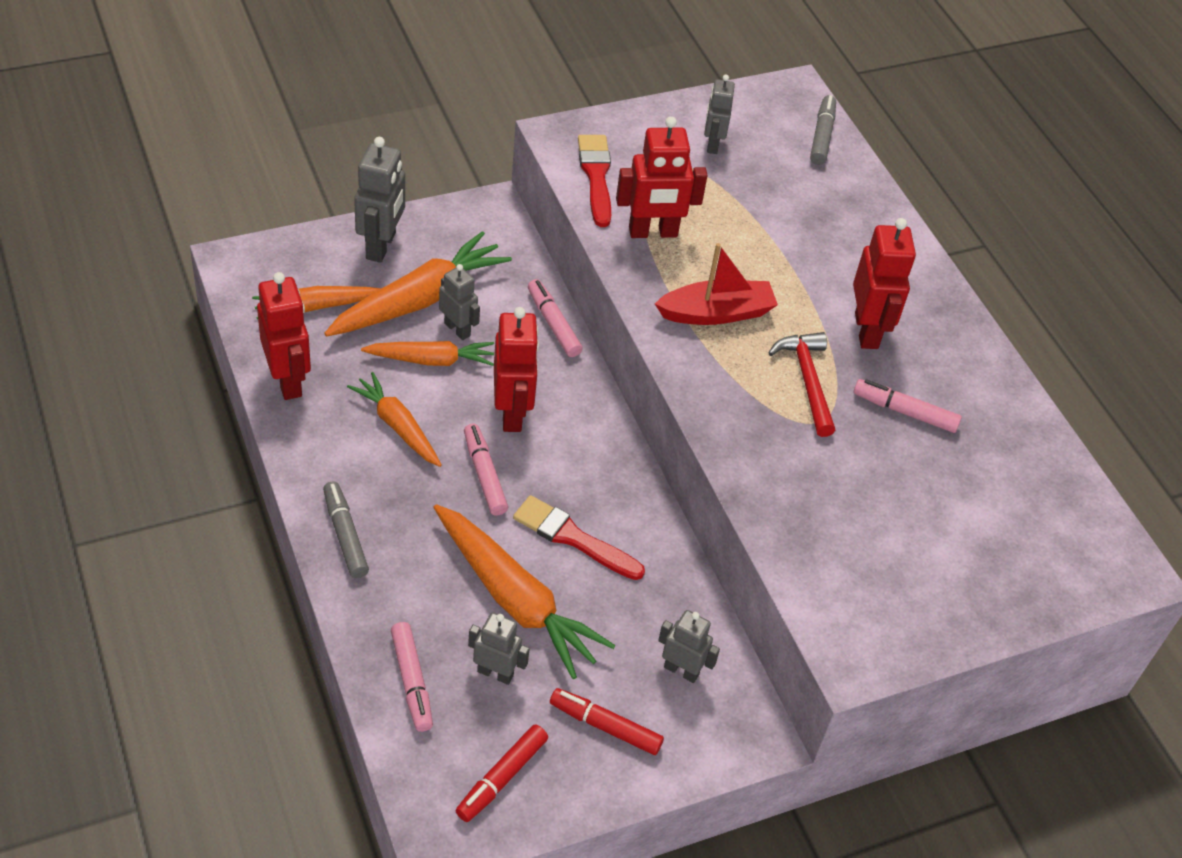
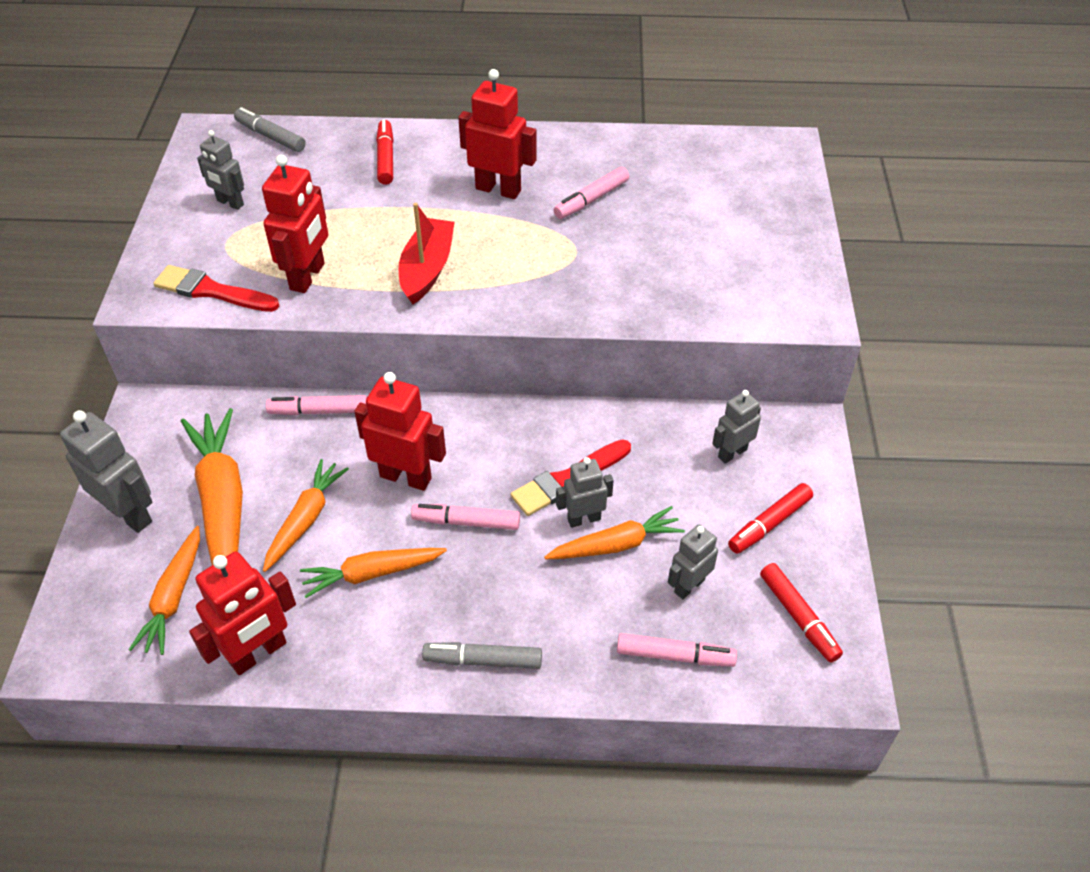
camera: 60 degrees left, 0 degrees up
red robot [257,272,311,400] -> red robot turned 135 degrees clockwise [189,552,296,675]
orange carrot [433,504,616,679] -> orange carrot [544,506,685,559], size x0.61
grey robot [439,264,480,340] -> grey robot moved to [556,457,614,528]
red hammer [768,332,836,437] -> none
none -> red marker [376,119,394,185]

